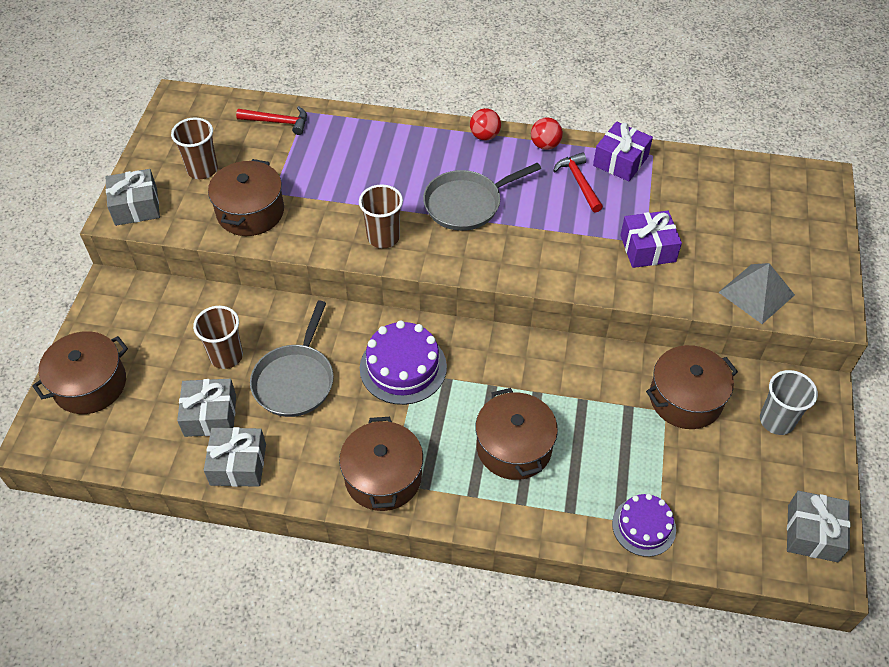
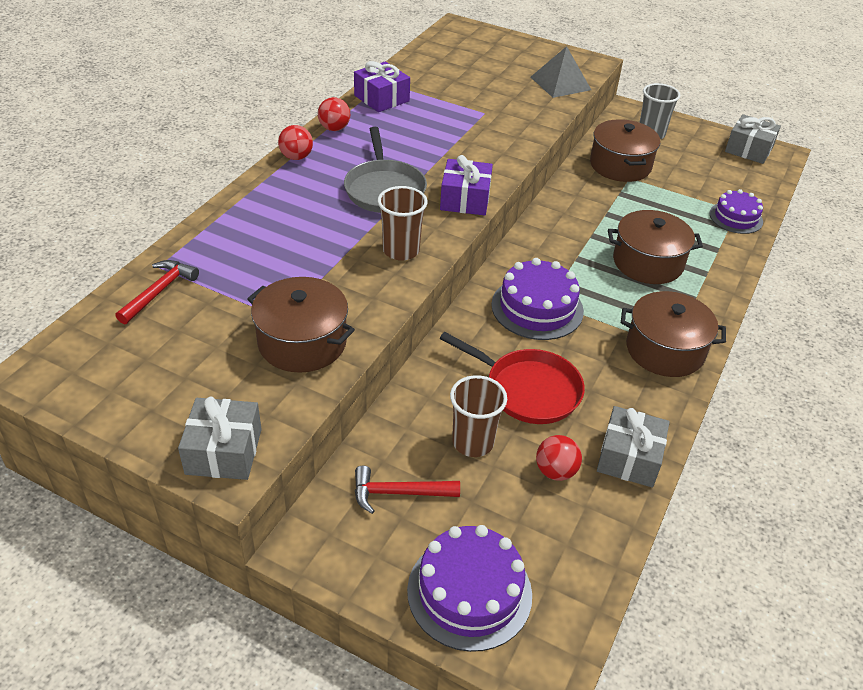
camera: 75 degrees left, 10 degrees down
brown pot [32,331,128,414] -> purple cake [407,525,532,652]
brown cup [171,117,218,179] -> none
grey gift [177,379,236,437] -> red ball [536,435,582,481]
grey pan [250,301,334,417] -> red pan [439,332,585,424]
red hammer [553,152,603,212] -> red hammer moved to [355,466,460,514]
purple gift [620,211,682,268] -> purple gift moved to [440,155,493,215]

